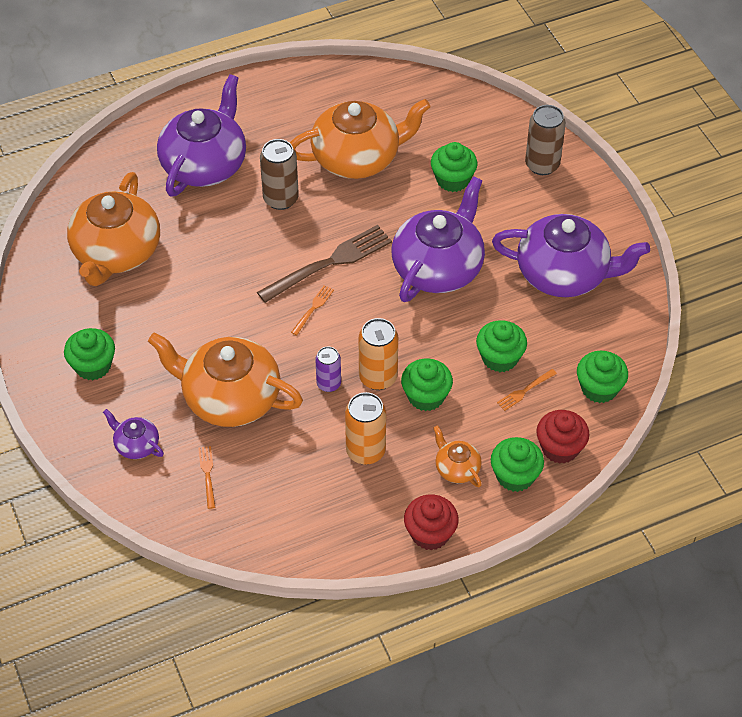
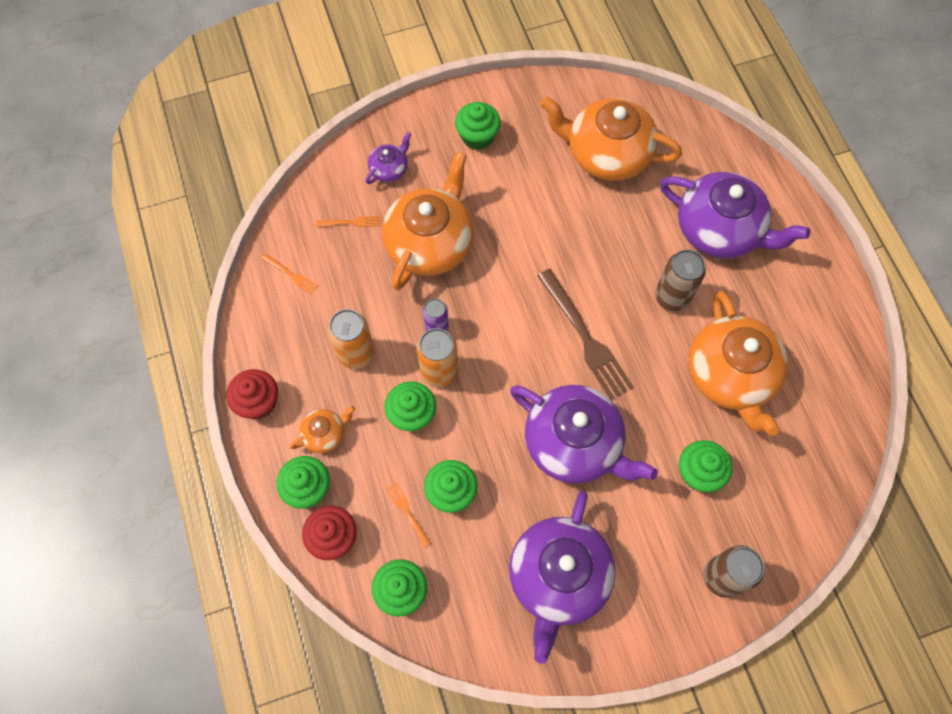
camera: 95 degrees right, 15 degrees up
orange fork [291,285,334,335] -> orange fork moved to [262,254,318,294]

